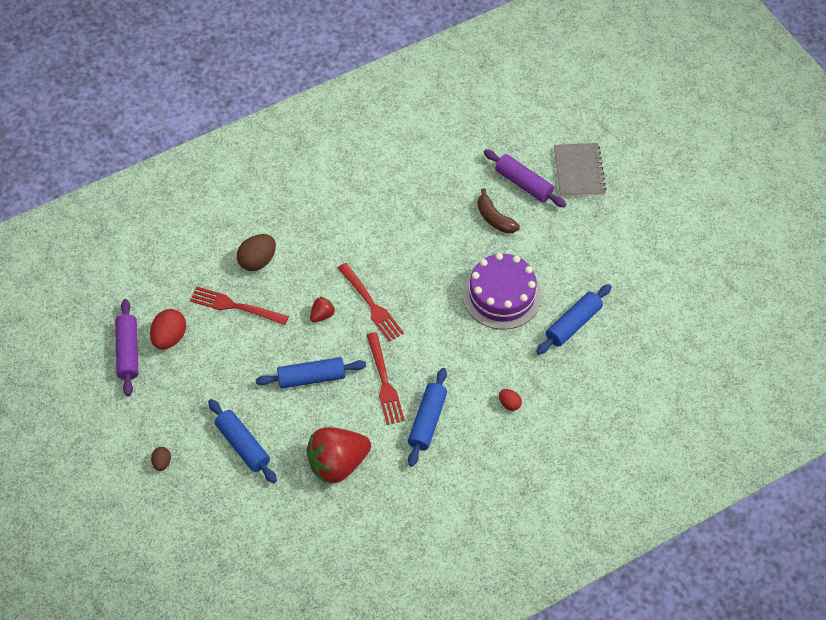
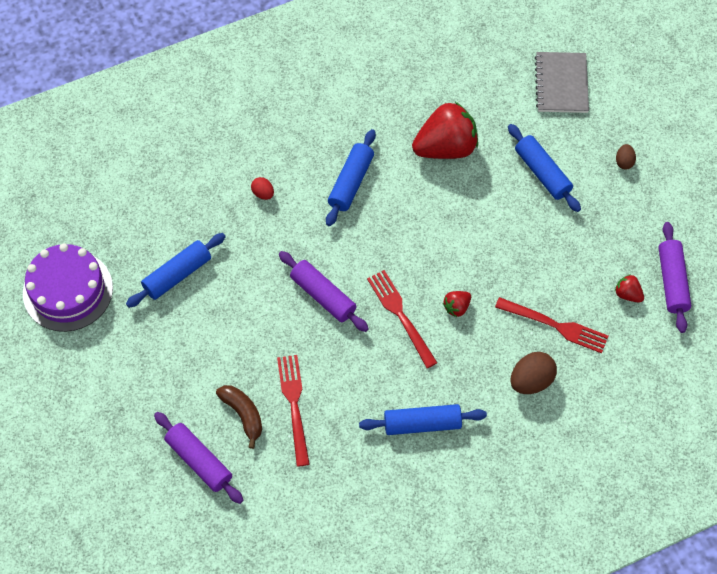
camera: 175 degrees left, 5 degrees up
red egg [150,309,186,349] -> red strawberry [615,274,644,303]
blue rolling pin [256,357,366,388] -> blue rolling pin moved to [359,404,487,435]
red fork [367,332,405,425] -> red fork moved to [277,355,310,467]
purple cake [463,253,542,329] -> purple cake moved to [23,243,113,332]
grey notebook [554,143,607,197] -> grey notebook moved to [535,52,589,113]
none -> purple rolling pin [279,251,369,332]

